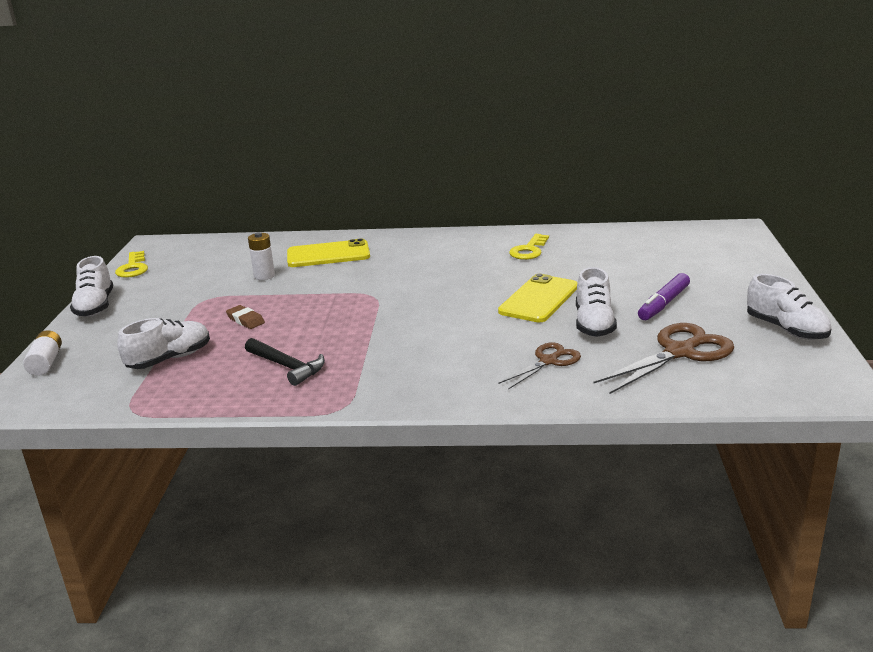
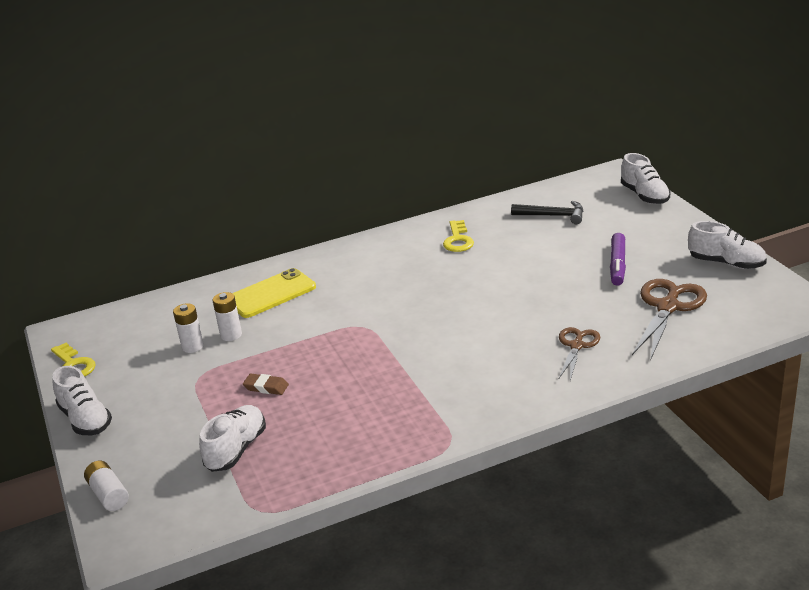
camera: 25 degrees left, 5 degrees up
black hammer [245,338,325,386] -> black hammer moved to [511,201,583,224]
yellow phone [498,274,578,322] -> none
white shoe [576,267,617,337] -> white shoe moved to [621,153,670,204]
none -> white battery [173,303,204,353]

